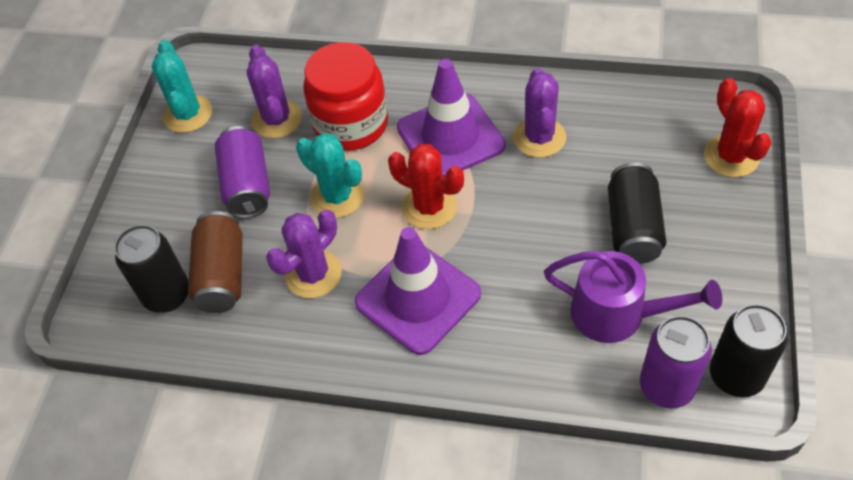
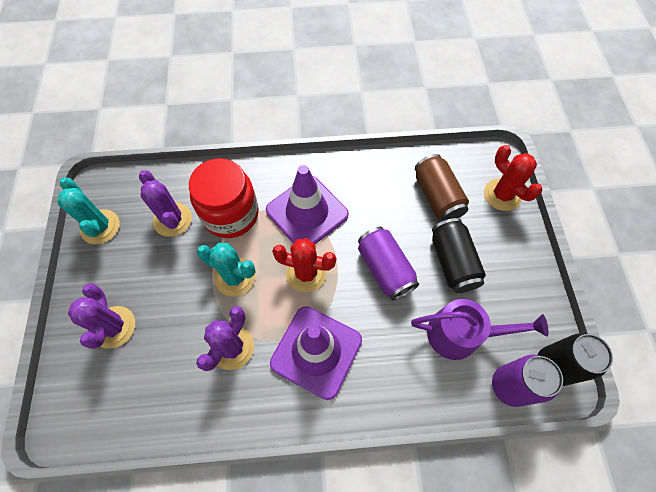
camera: 20 degrees left, 10 degrees up
black can [114,225,189,313] -> none
brown can [188,211,243,313] -> brown can moved to [415,154,469,221]
purple can [215,126,270,219] -> purple can moved to [358,227,419,301]
purple cactus [513,68,566,158] -> purple cactus moved to [68,283,135,349]

